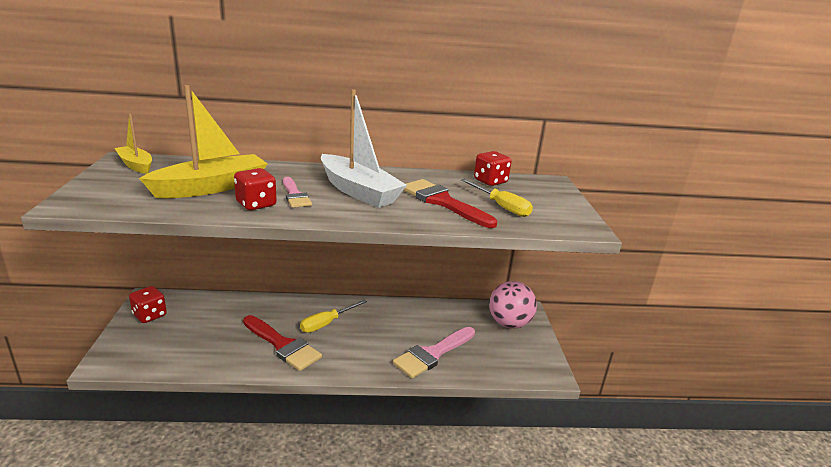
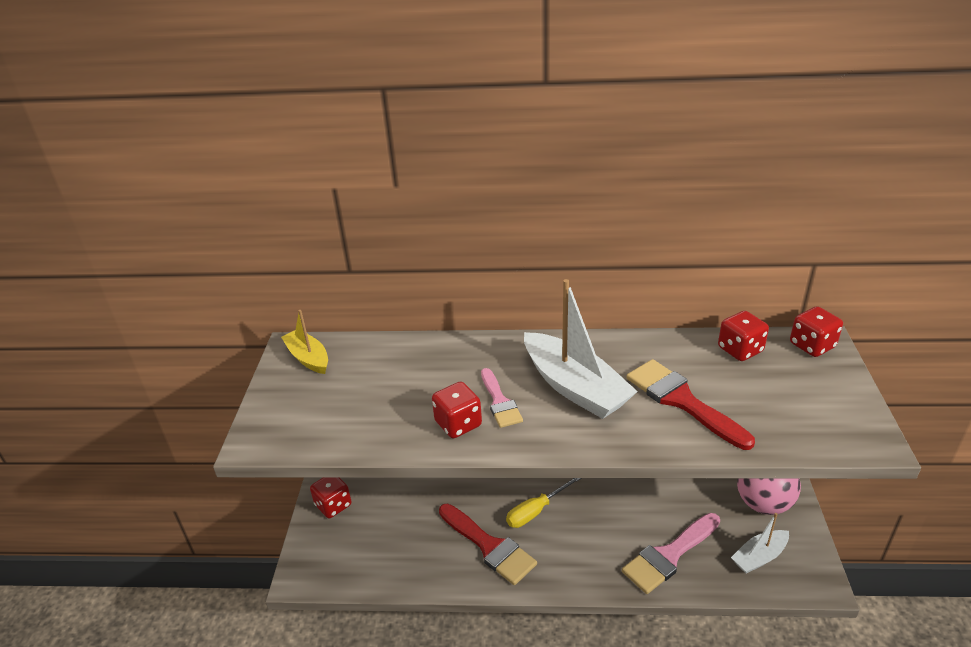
camera: 10 degrees right, 10 degrees up
yellow boat [139,85,268,198] -> none
yellow screwdriver [461,179,533,217] -> none
none -> white boat [731,513,789,573]
none -> red dice [790,306,843,357]

